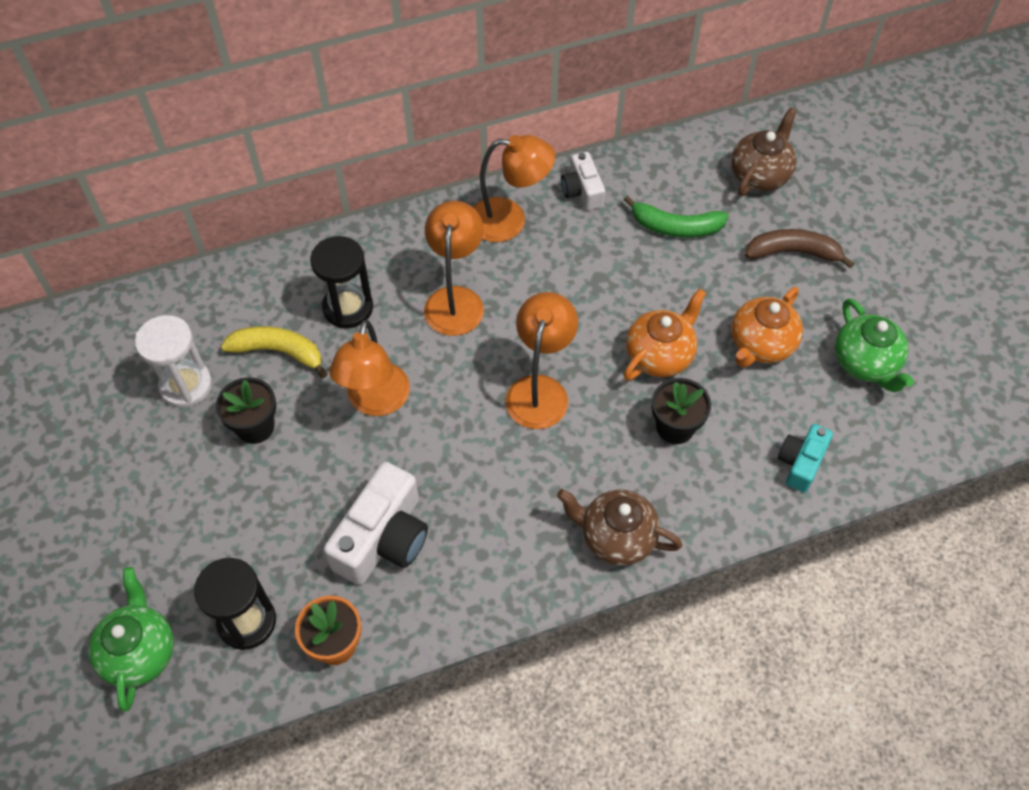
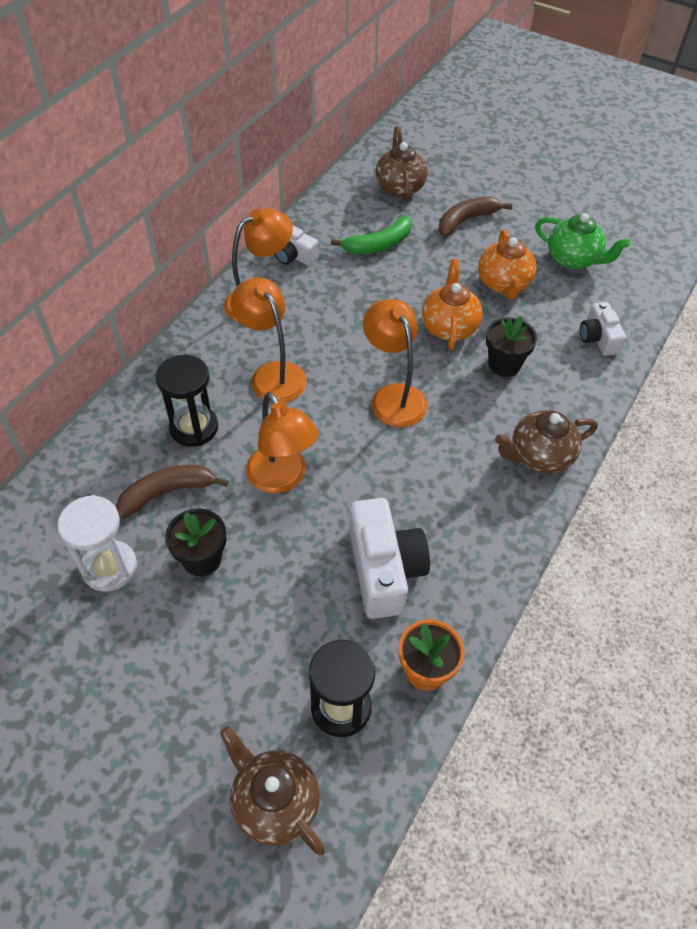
camera: 40 degrees left, 5 degrees down
green teapot [89,567,174,711] -> brown teapot [220,726,325,855]
yellow banana [221,326,327,378] -> brown banana [116,464,229,519]
turquoise camera [777,424,833,492] -> white camera [580,302,626,356]

